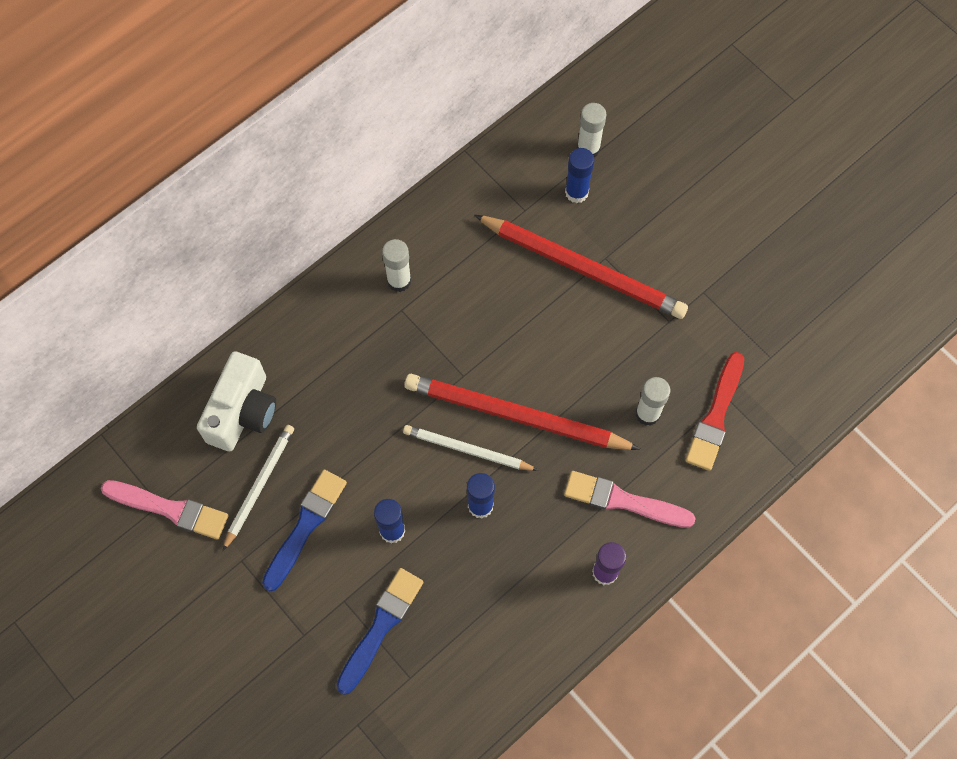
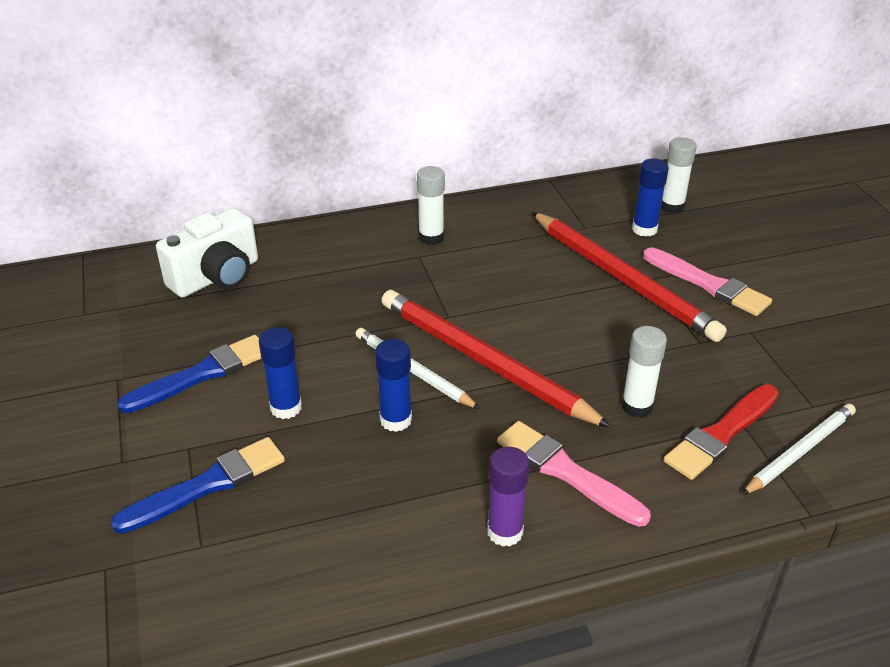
camera: 25 degrees right, 30 degrees down
pink brush [101,480,228,540] -> pink brush moved to [643,247,772,316]
white pencil [223,425,294,551] -> white pencil moved to [742,404,856,495]

